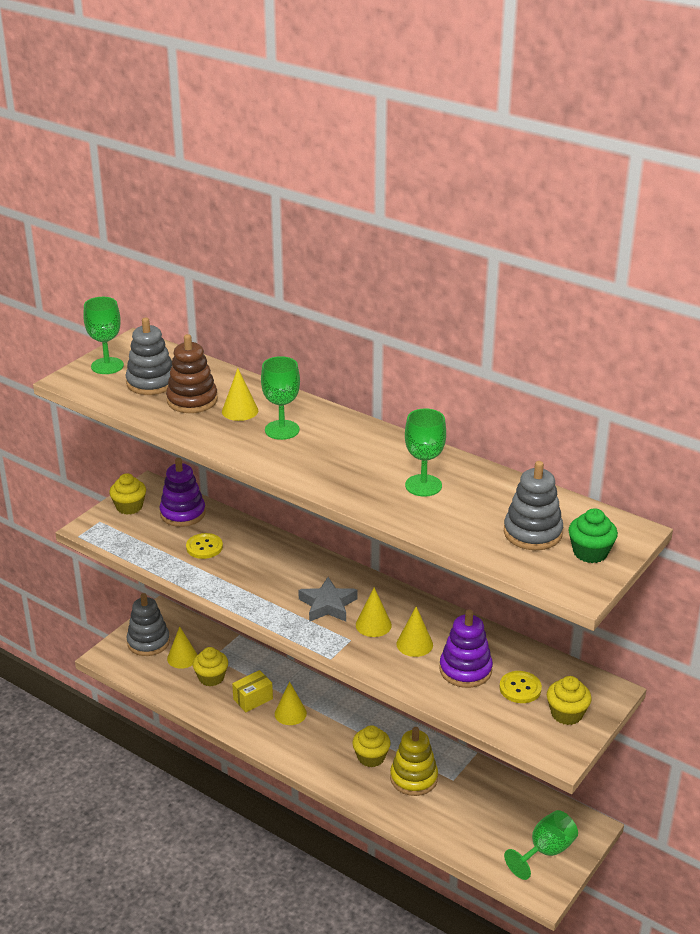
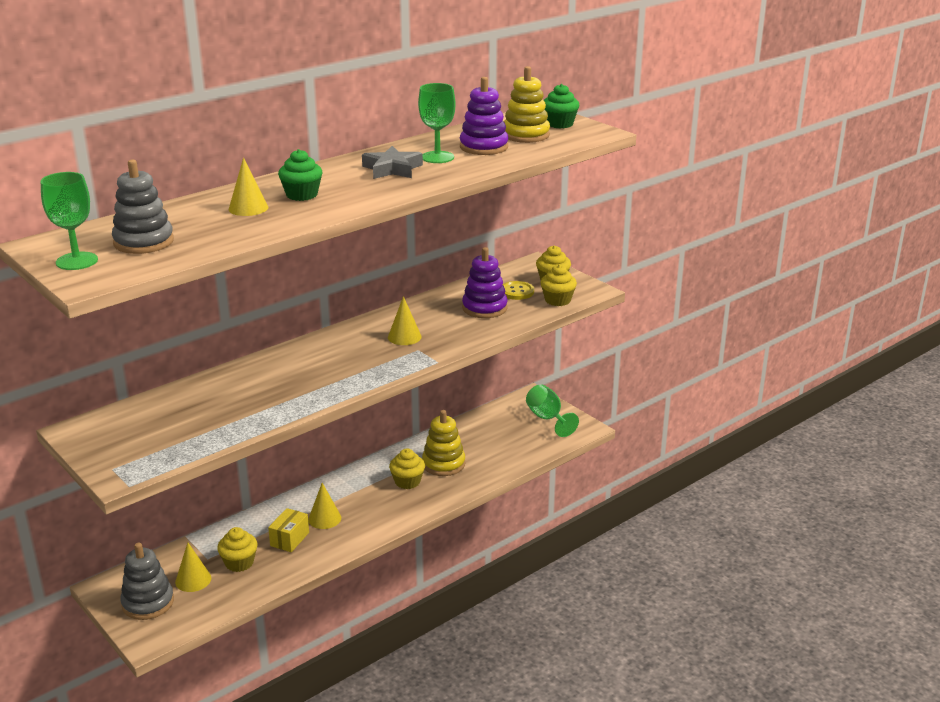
camera: 75 degrees left, 5 degrees down
yellow cupcake [109,473,146,515] -> yellow cupcake moved to [540,264,577,306]
purple stacking toy [160,458,206,527] -> purple stacking toy moved to [460,77,509,155]
brown stacking toy [166,334,218,413] -> none
yellow button [186,533,223,559] -> none
yellow box [232,670,273,712] -> yellow box turned 45 degrees clockwise [268,508,309,552]
green goblet [261,356,300,440] -> green cupcake [278,149,323,201]
grey star [298,577,357,622] -> grey star moved to [362,146,423,179]
yellow cone [397,606,433,657] -> none
grey stacking toy [504,461,563,550] -> yellow stacking toy [504,66,550,143]

